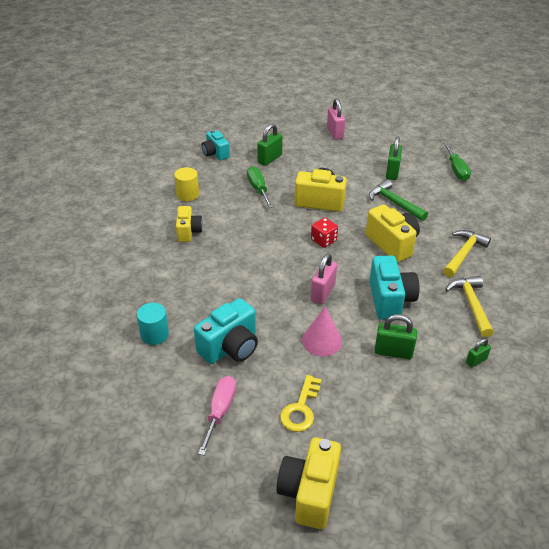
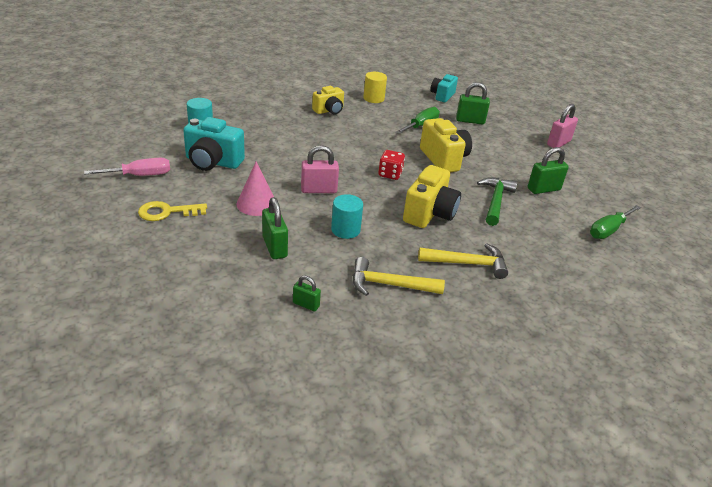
camera: 55 degrees right, 5 degrees down
yellow camera [276,438,341,529] -> none
turquoise camera [369,255,420,320] -> turquoise cylinder [331,194,363,239]
yellow hammer [445,276,494,337] -> yellow hammer turned 135 degrees counterclockwise [353,257,445,296]

